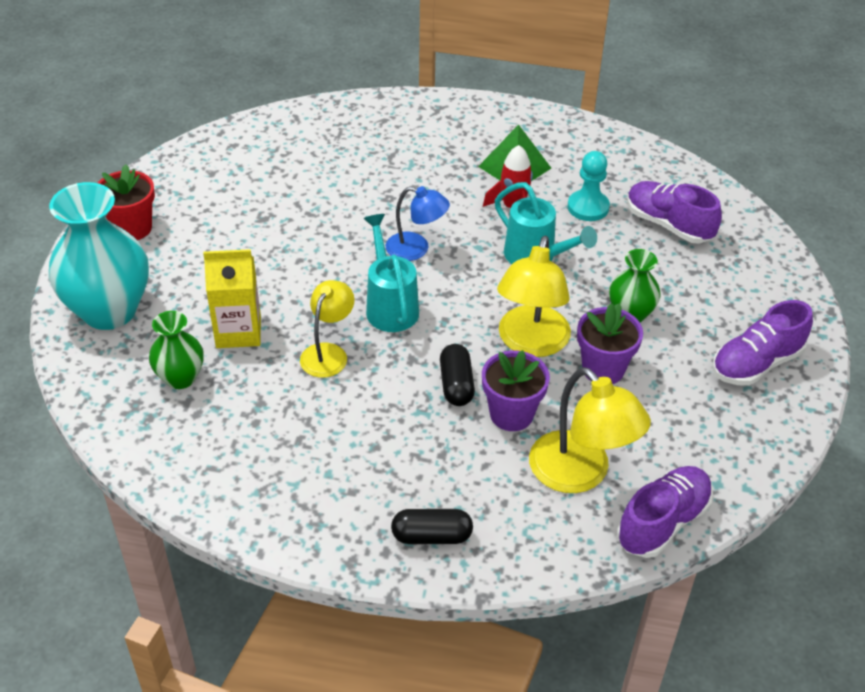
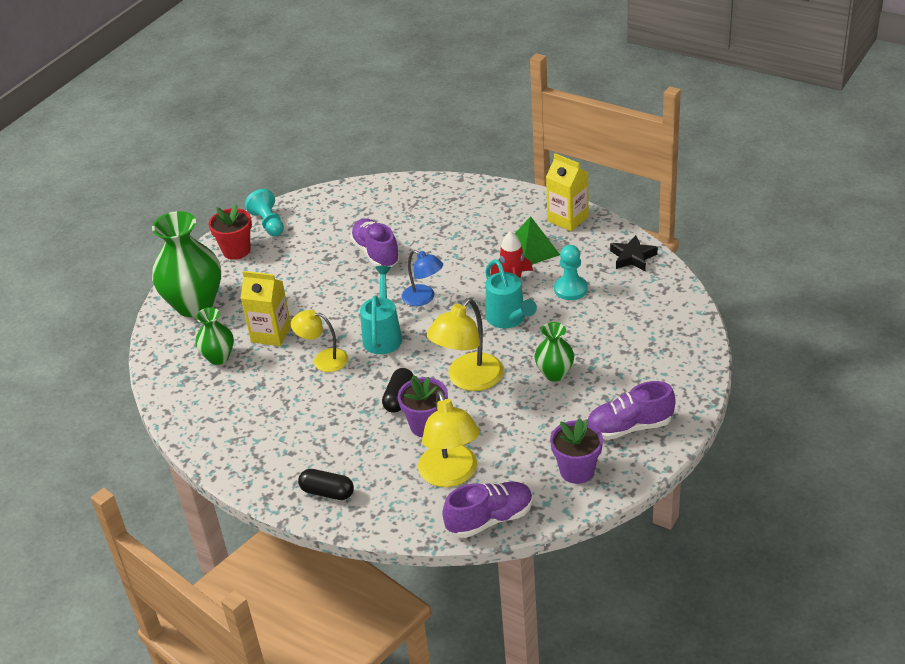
camera: 25 degrees right, 5 degrees down
turquoise vase [49,182,149,330] -> green vase [152,211,221,317]
yellow lamp [300,280,354,378] -> yellow lamp turned 120 degrees counterclockwise [291,310,348,372]
purple flower pot [577,303,643,384] -> purple flower pot moved to [550,418,603,484]
purple shoe [627,181,722,244] -> purple shoe moved to [350,219,400,267]
none -> turquoise pawn [245,189,284,236]
none -> yellow carton [546,153,589,231]
none -> black star [610,235,658,271]

